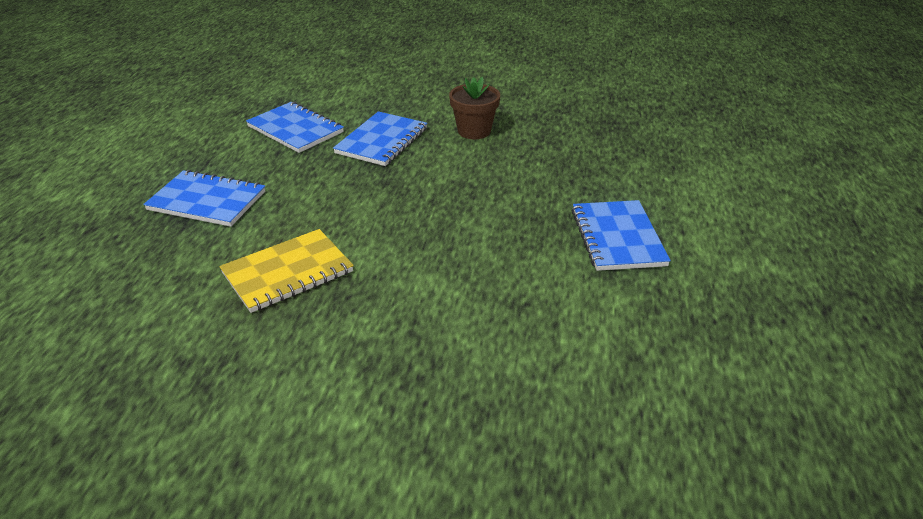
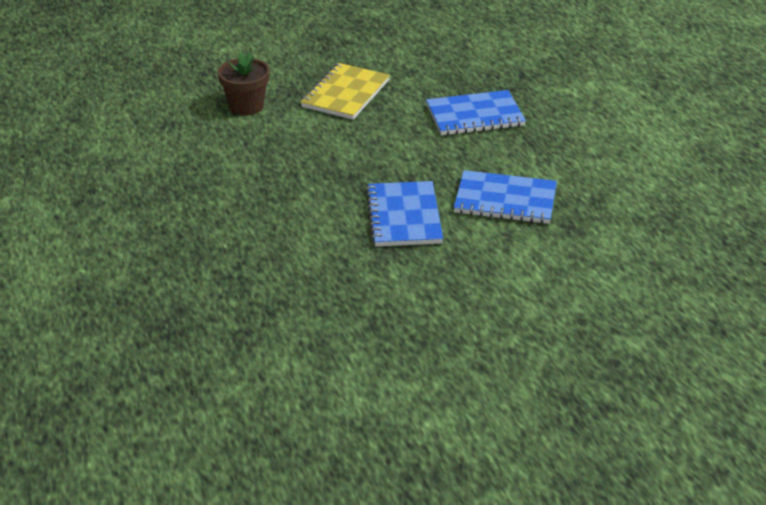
camera: 150 degrees right, 0 degrees up
brown flower pot [449,77,500,139] -> brown flower pot moved to [218,52,270,116]
blue notebook [572,200,671,271] -> none

